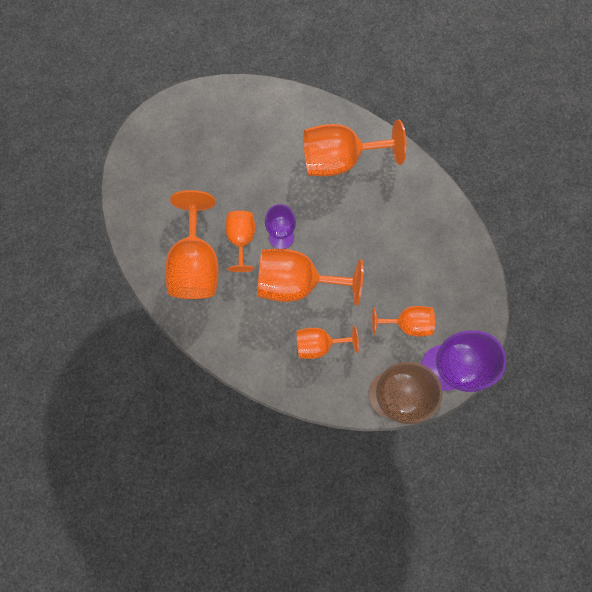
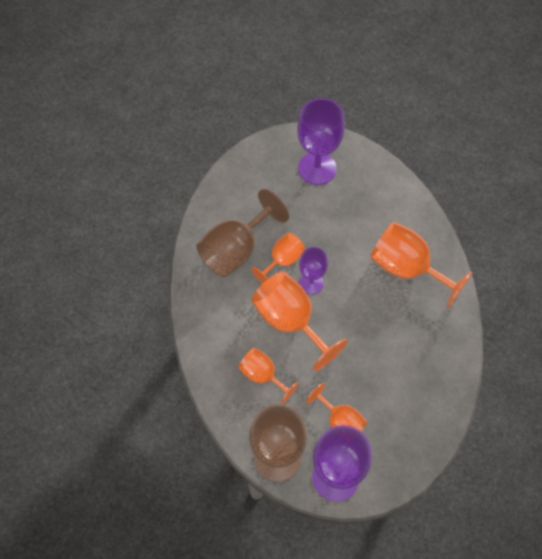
camera: 45 degrees right, 15 degrees down
orange goblet [165,190,219,299] -> brown goblet [196,189,289,277]
none -> purple goblet [297,98,345,185]

